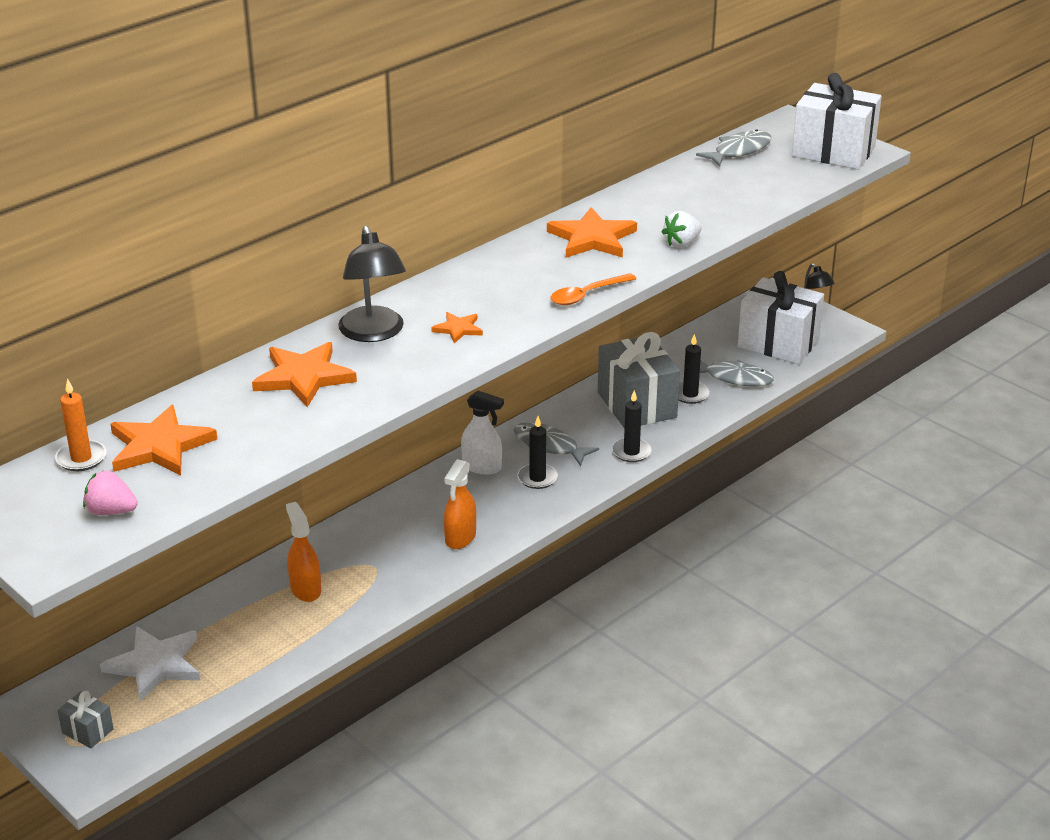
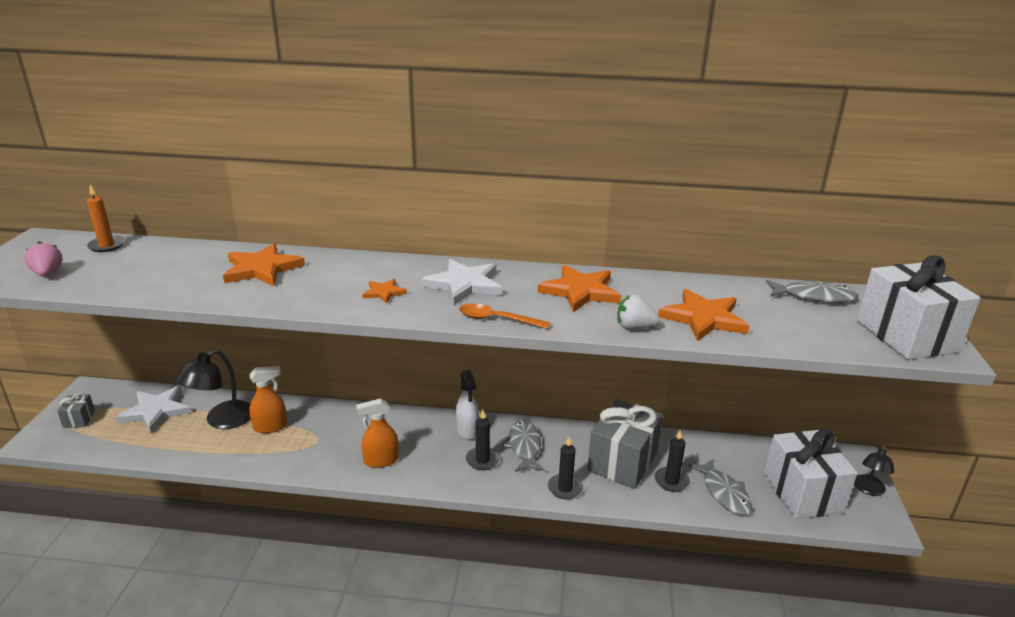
camera: 50 degrees right, 5 degrees down
orange star [110,405,217,476] -> orange star moved to [658,289,749,341]
orange spray bottle [286,502,321,602] -> orange spray bottle turned 45 degrees clockwise [249,366,287,434]
black lamp [338,226,406,342] -> black lamp moved to [175,349,251,429]
none -> white star [421,259,502,305]

